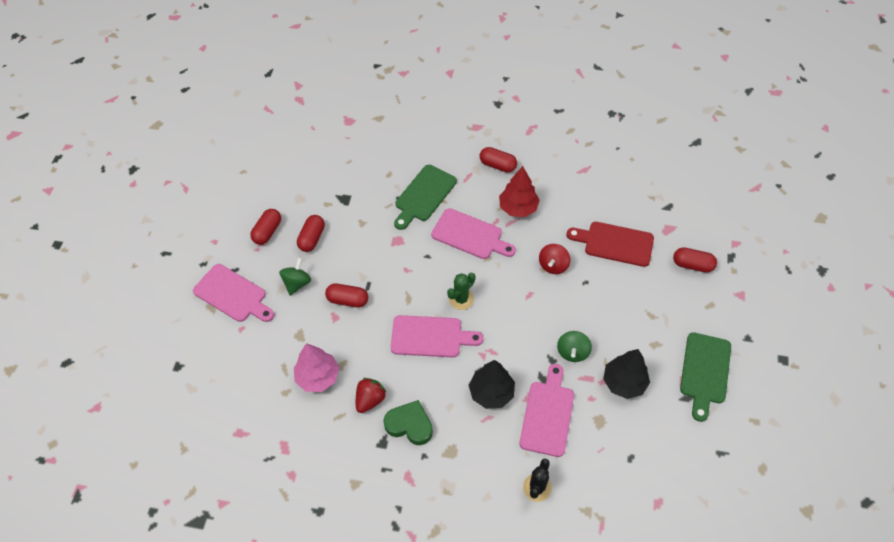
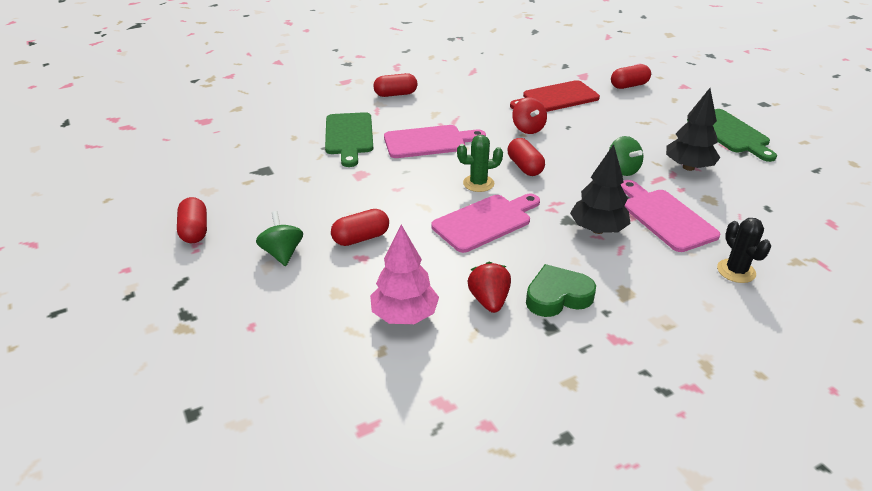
camera: 40 degrees left, 20 degrees down
pink cutting board [193,264,274,322] -> none
red capsule [297,215,325,252] -> red capsule moved to [508,138,545,176]
green cactus [447,273,476,310] -> green cactus turned 75 degrees clockwise [457,135,503,192]
red tree [499,166,540,217] -> none

